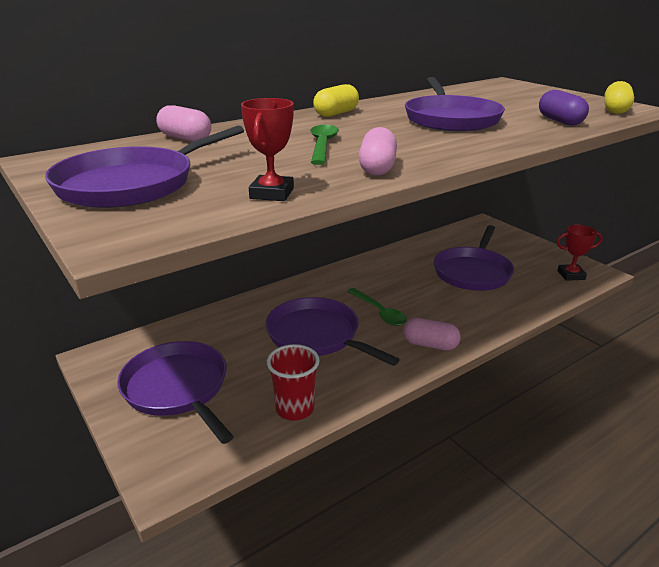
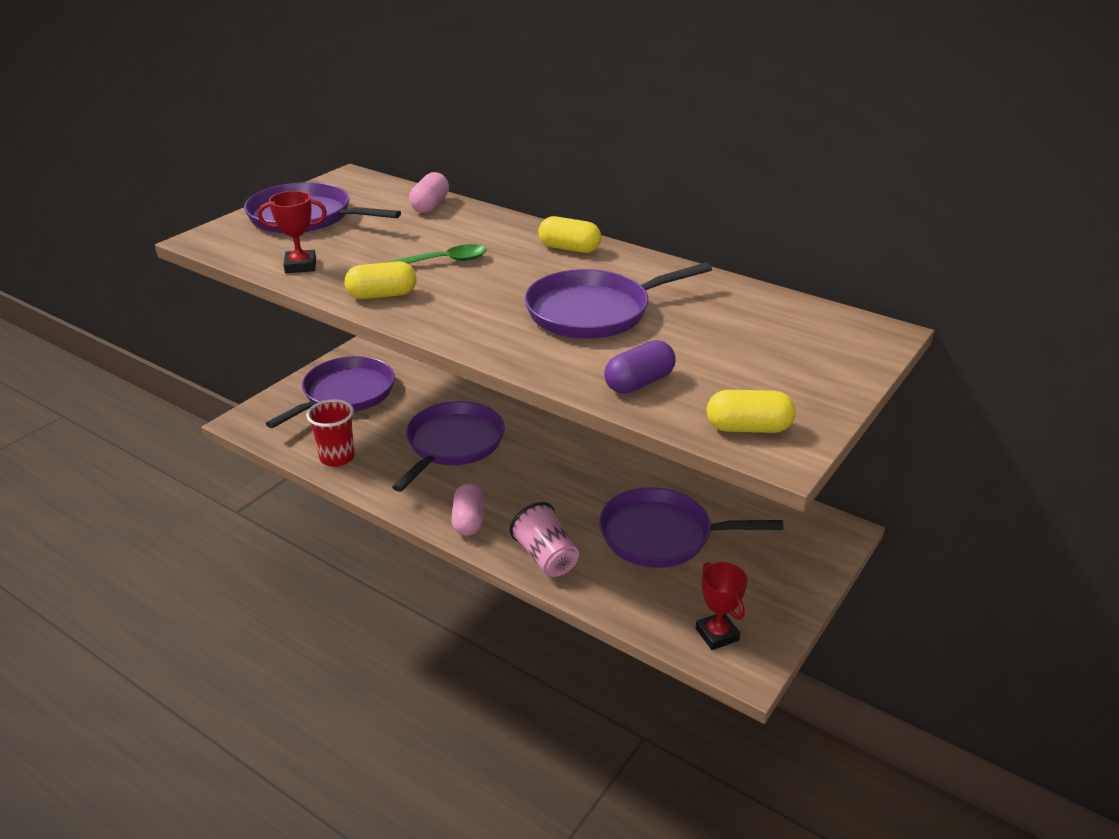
camera: 70 degrees right, 5 degrees up
green spoon [347,288,407,326] -> none
pink capsule [359,127,397,176] -> yellow capsule [345,261,417,299]
none -> pink cup [510,502,579,577]

